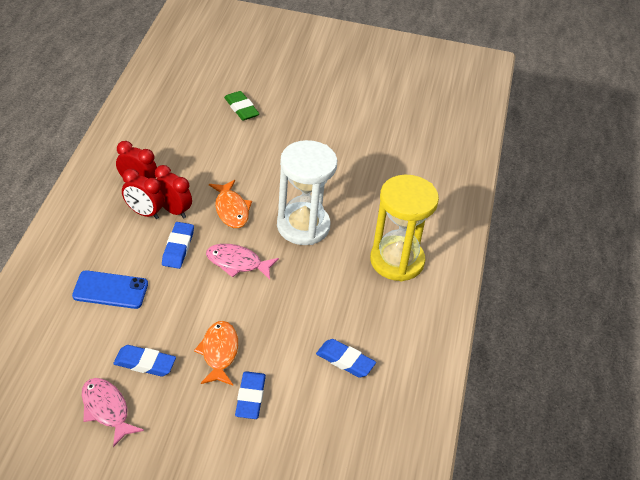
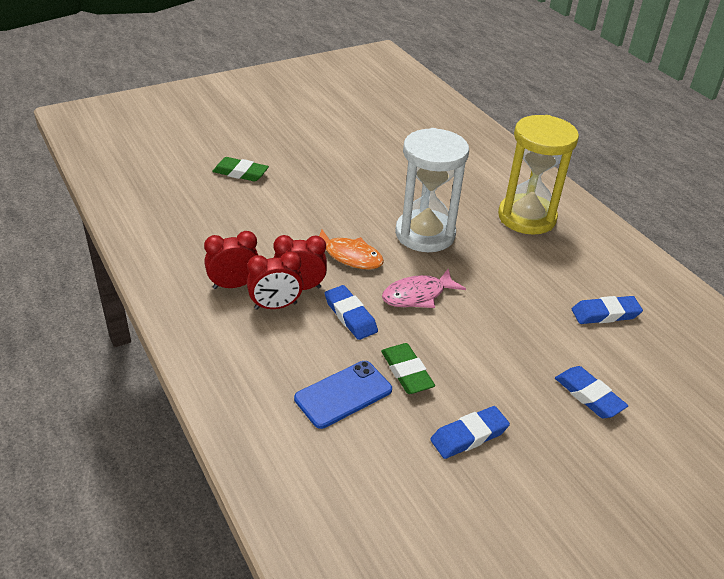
camera: 40 degrees left, 5 degrees down
pink fish [82,378,144,447] -> none
orange fish [194,321,238,385] -> none
none -> green eraser [381,343,435,394]

